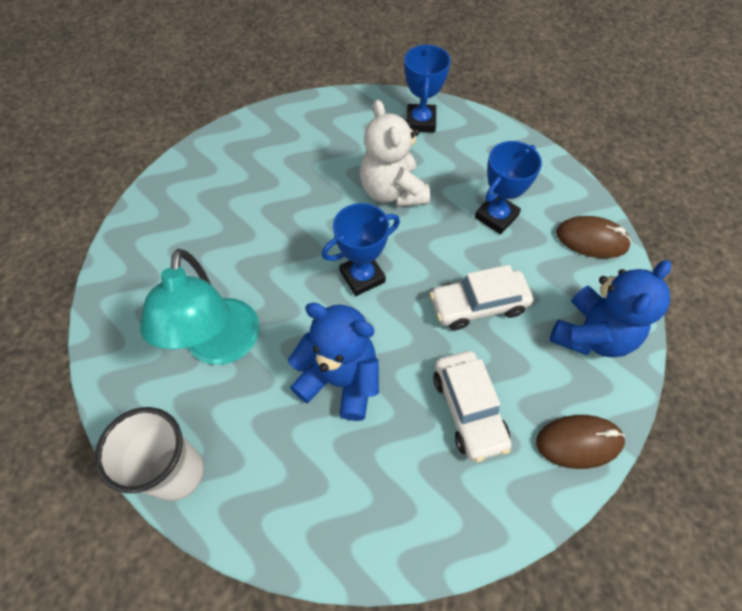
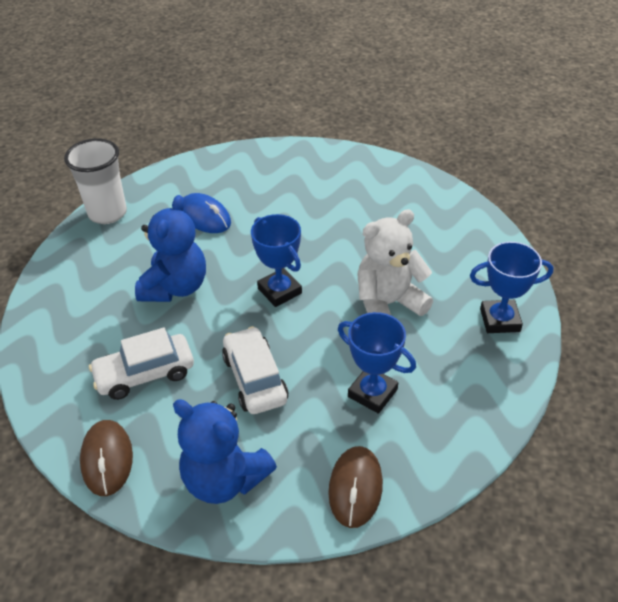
camera: 85 degrees right, 15 degrees down
turquoise lamp [140,249,260,365] -> blue mouse [183,193,231,233]

